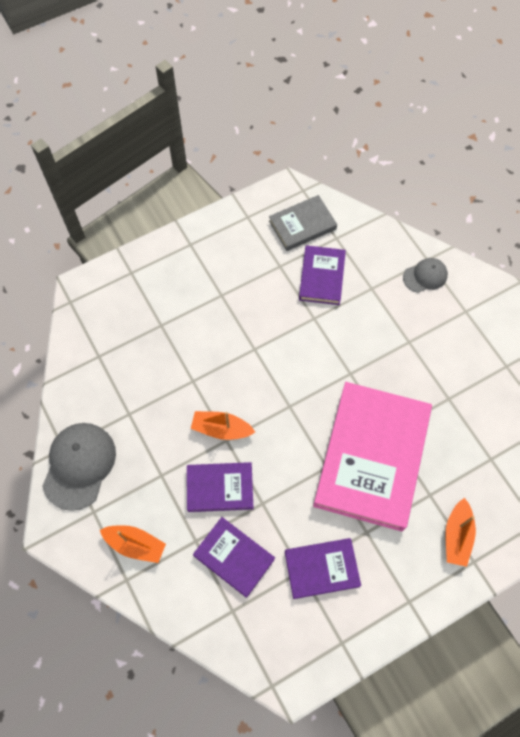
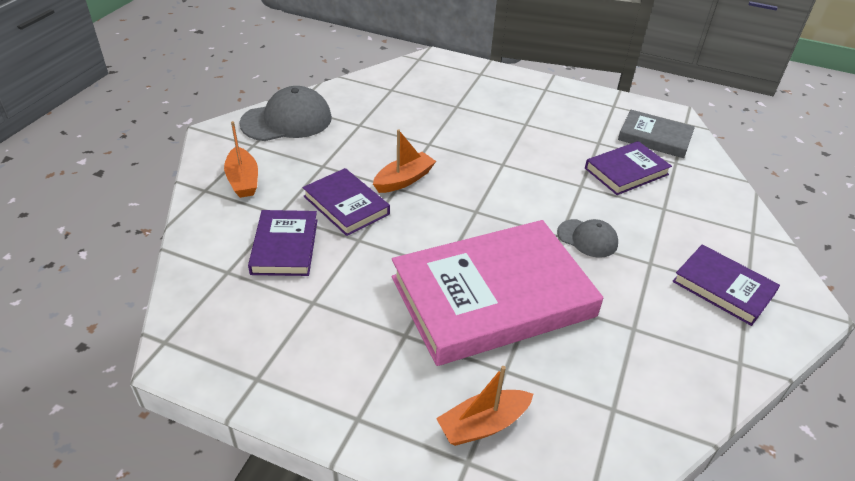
camera: 50 degrees right, 25 degrees down
orange boat [191,411,255,440] -> orange boat turned 75 degrees clockwise [373,129,436,193]
purple book [285,538,361,599] -> purple book moved to [672,244,780,326]
grey cap [403,258,448,293] -> grey cap moved to [557,219,618,258]

